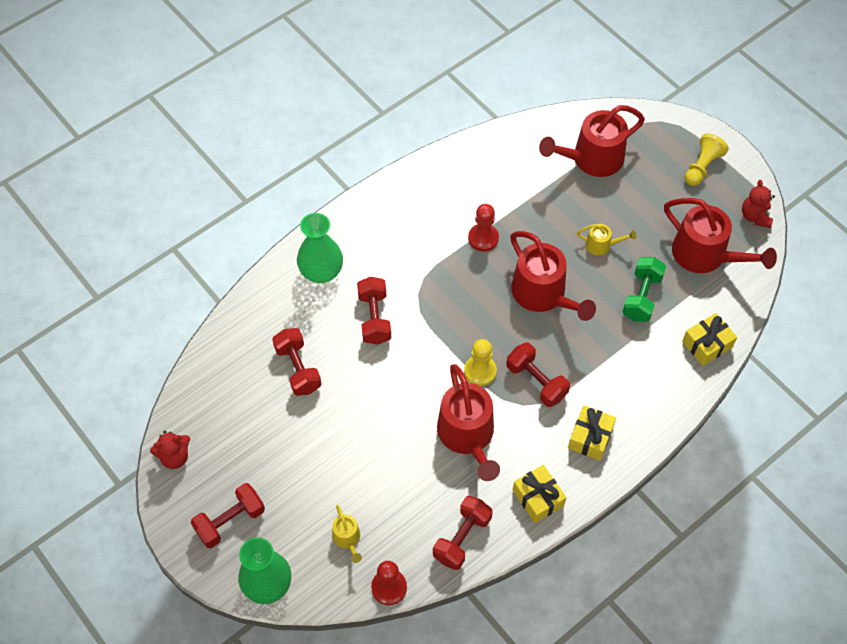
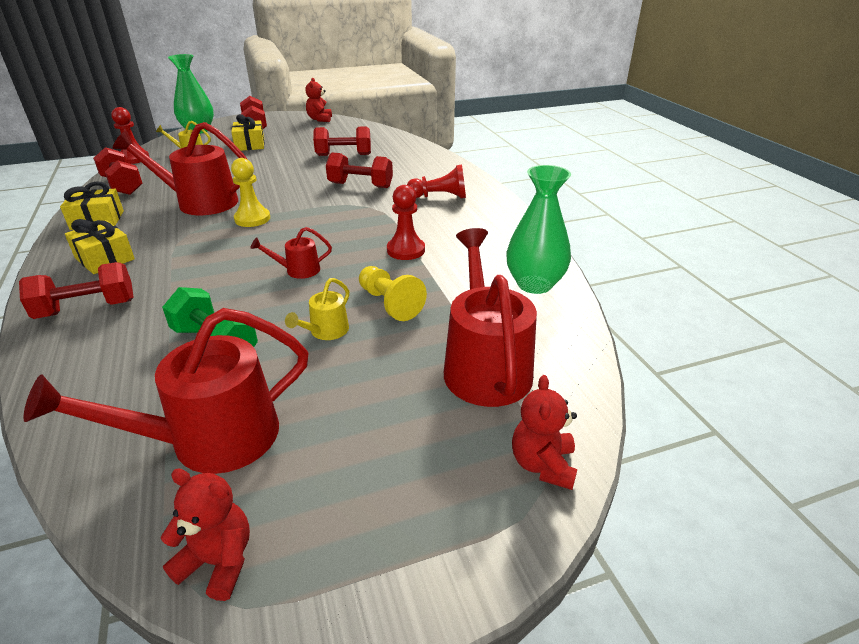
camera: 110 degrees right, 25 degrees down
green vase [297,213,343,283] -> green vase moved to [506,165,571,294]
red dumbbell [506,342,570,407] -> red dumbbell moved to [19,262,134,319]
red watering can [510,231,596,321] -> red watering can [250,227,332,279], size x0.47
yellow gift [682,313,737,366] -> yellow gift moved to [231,114,264,151]
yellow pawn [685,133,729,186] -> yellow pawn moved to [359,266,427,321]
none -> red pawn [407,165,466,198]
none -> red teddy bear [512,375,578,490]

